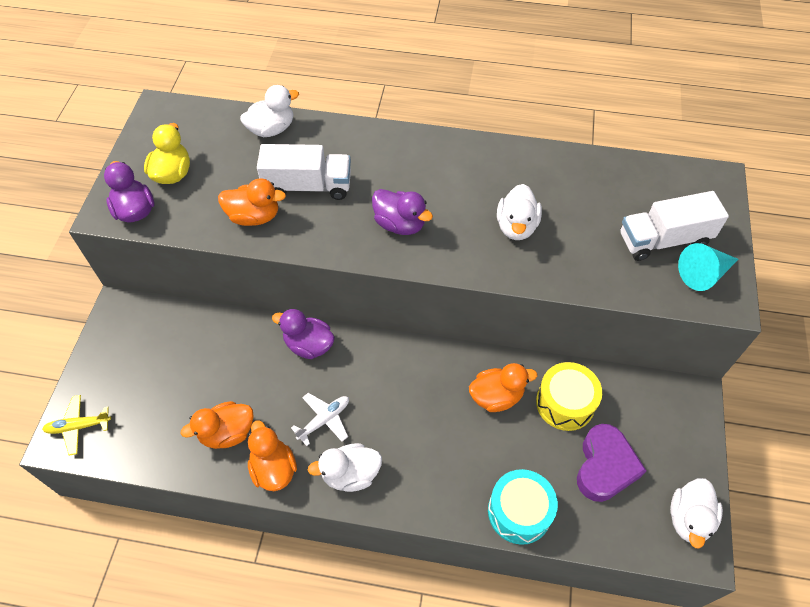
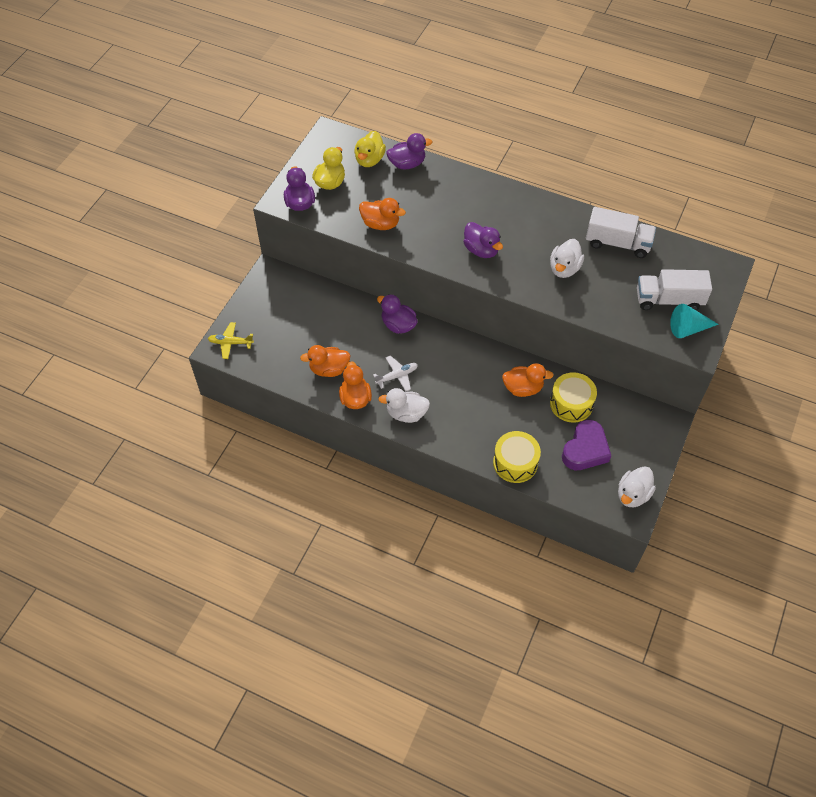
camera: 15 degrees right, 0 degrees up
white duck [240,85,299,137] -> purple duck [386,133,433,170]
white truck [257,144,351,200] -> white truck moved to [586,207,656,258]
turquoise drum [488,469,558,545] -> yellow drum [493,431,541,483]
none -> yellow duck [354,131,386,167]

